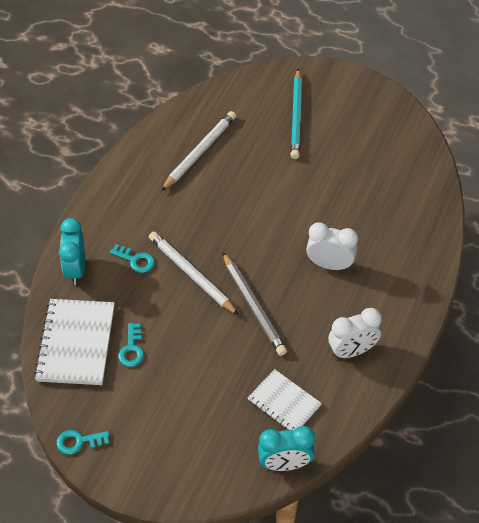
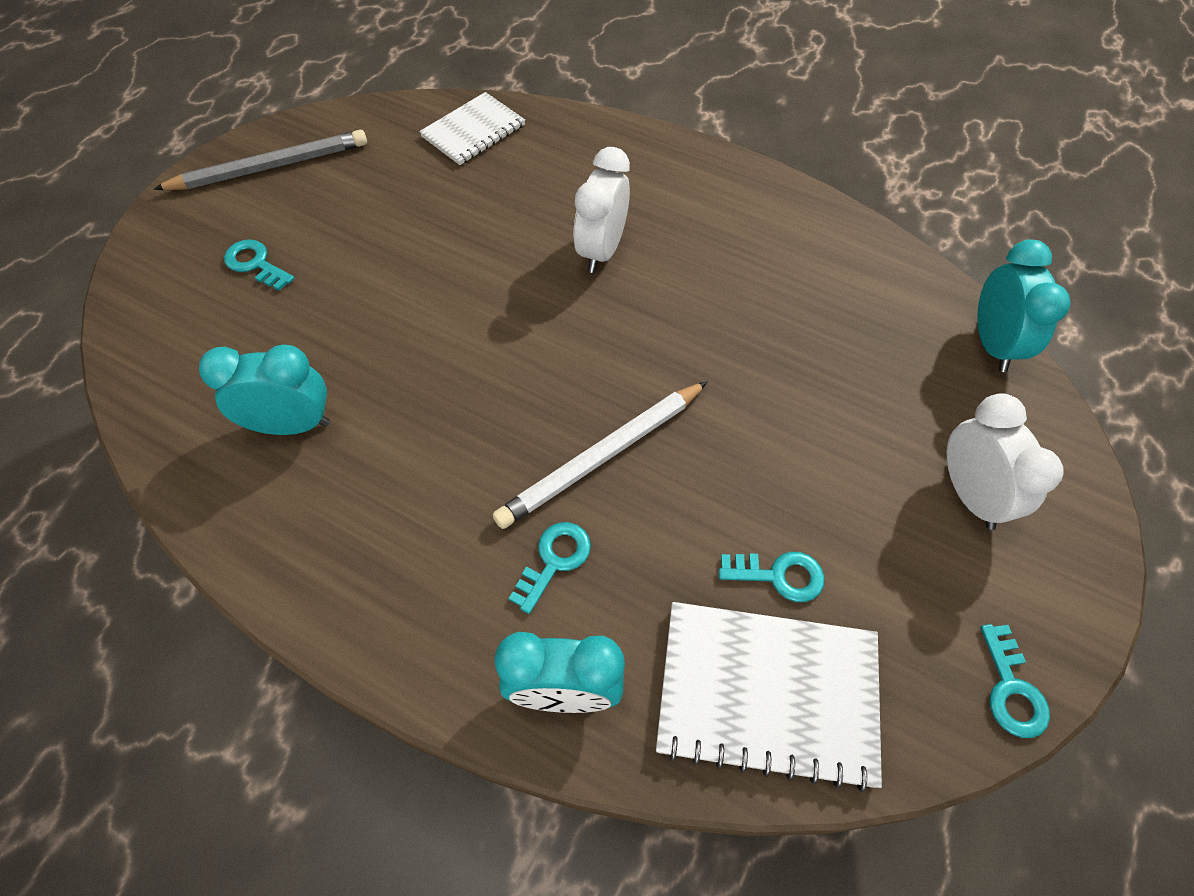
camera: 85 degrees left, 5 degrees up
white pencil [161,111,236,191] -> turquoise clock [199,344,330,435]
grey pencil [223,252,287,356] -> grey pencil moved to [154,130,367,190]
white notebook [248,369,322,430] -> white notebook moved to [419,92,525,165]
turquoise pencil [291,68,302,159] -> turquoise key [224,239,295,291]
white clock [328,308,381,358] -> white clock moved to [947,393,1064,530]

